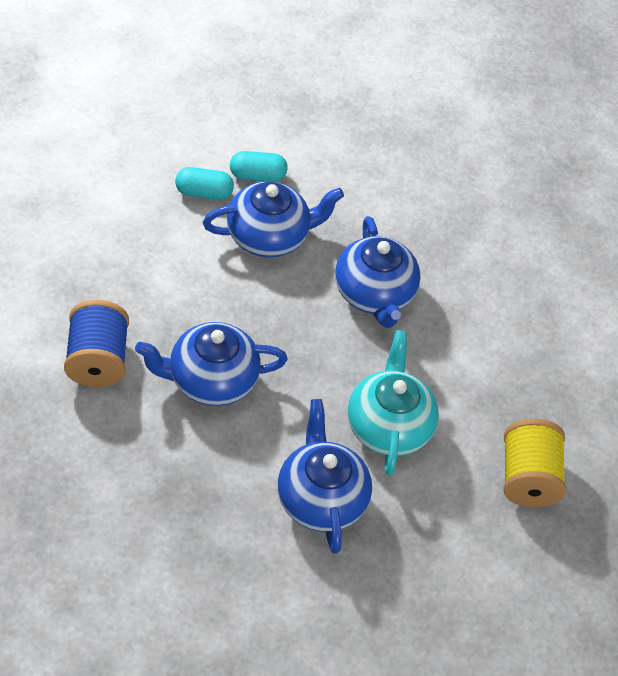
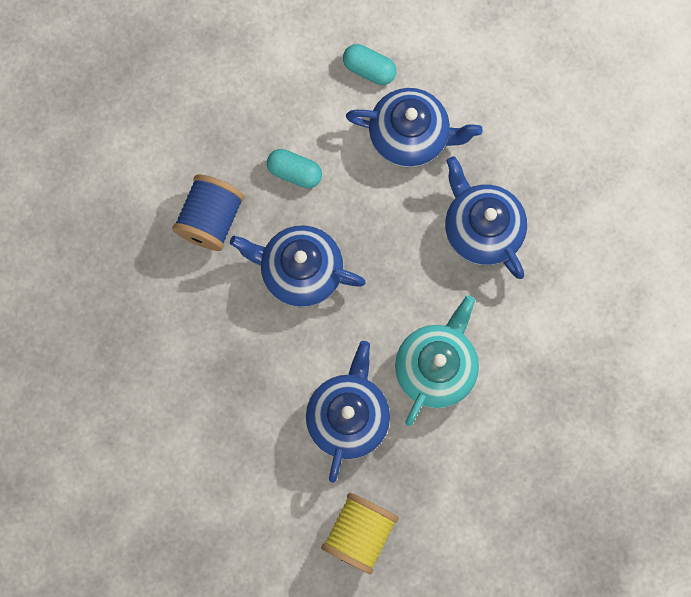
camera: 30 degrees right, 25 degrees up
turquoise capsule [230,151,288,182] -> turquoise capsule moved to [267,149,322,188]
blue teapot [335,216,421,328] -> blue teapot turned 135 degrees clockwise [445,156,527,279]
yellow spool [503,419,566,507] -> yellow spool moved to [321,493,399,574]

